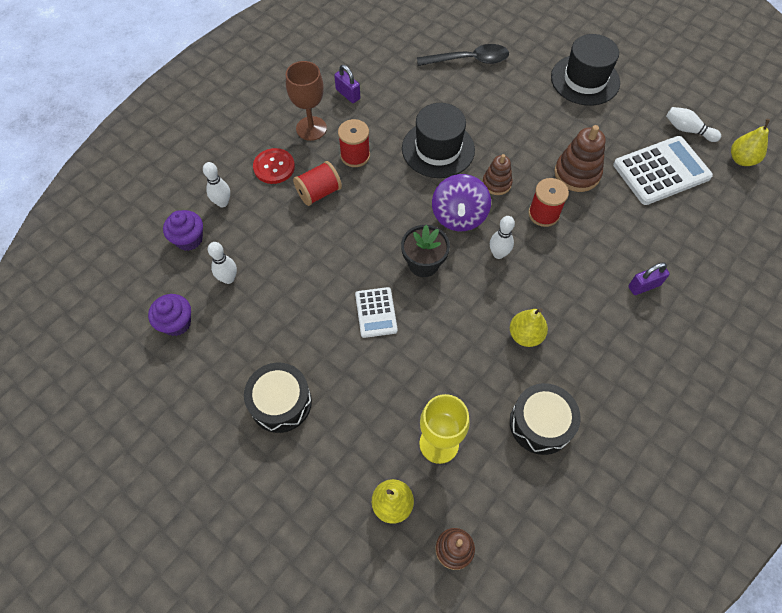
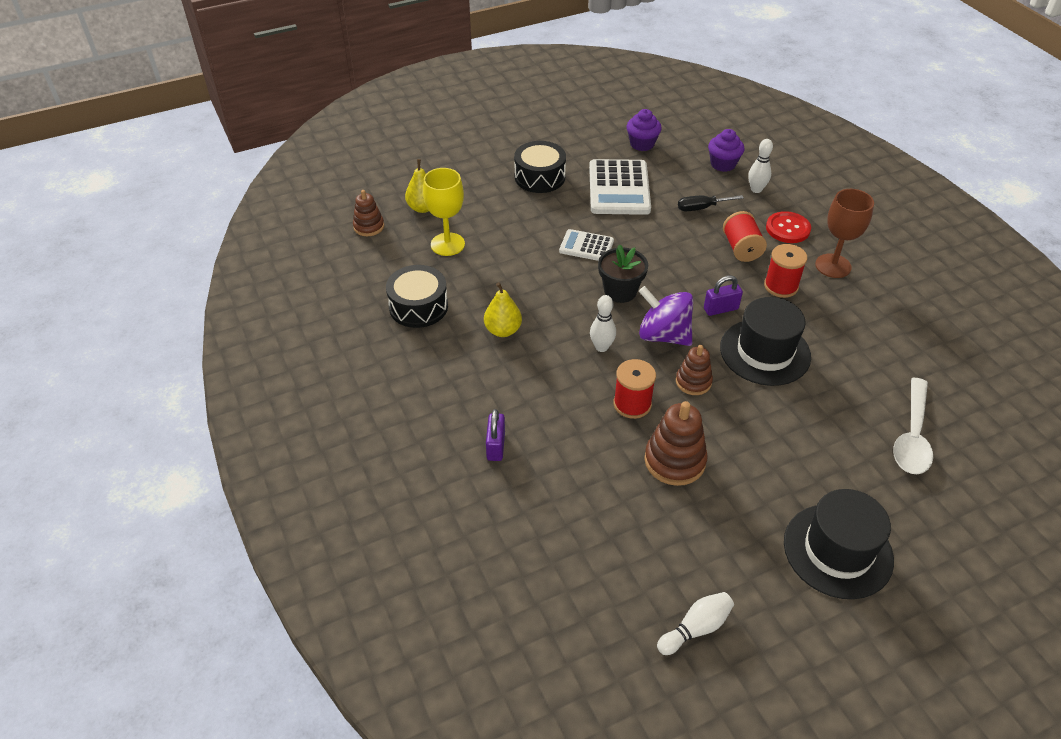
camera: 115 degrees right, 15 degrees down
white bowling pin [208,242,237,284] -> none
purple padlock [334,65,360,103] -> purple padlock moved to [704,275,743,316]
black spoon [417,44,509,66] -> white spoon [893,378,933,474]
white calculator [613,136,713,205] -> white calculator moved to [589,159,651,215]
yellow pear [731,119,770,166] -> none
none -> black screwdriver [678,195,744,211]

